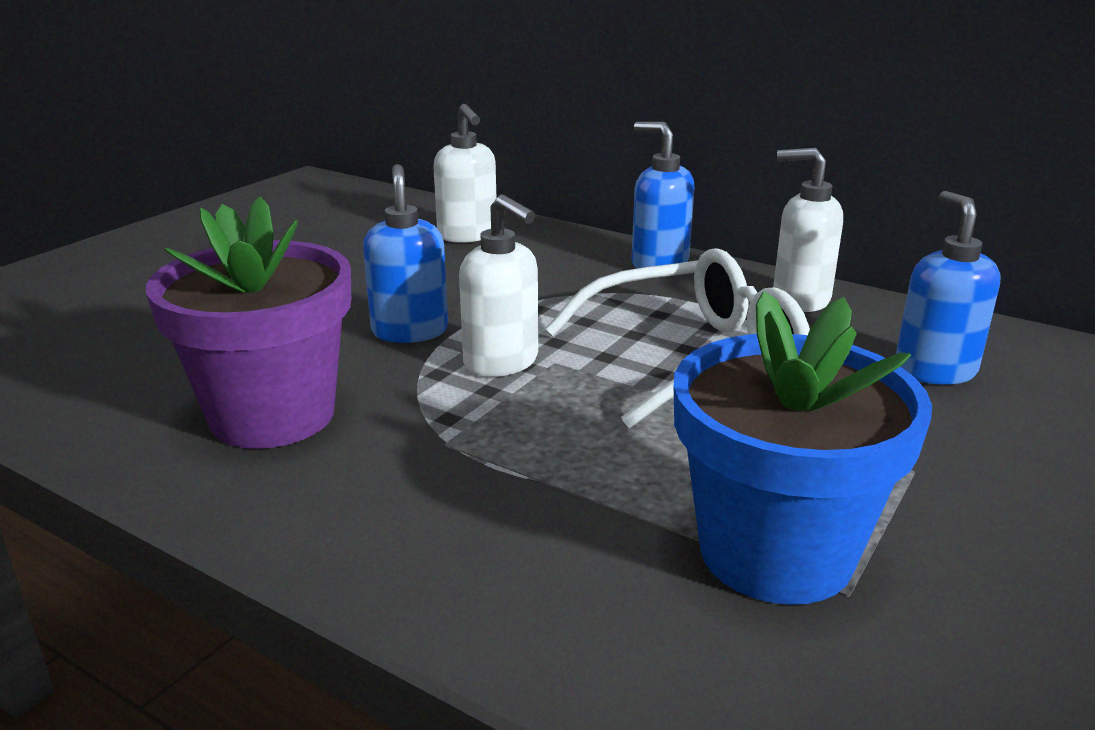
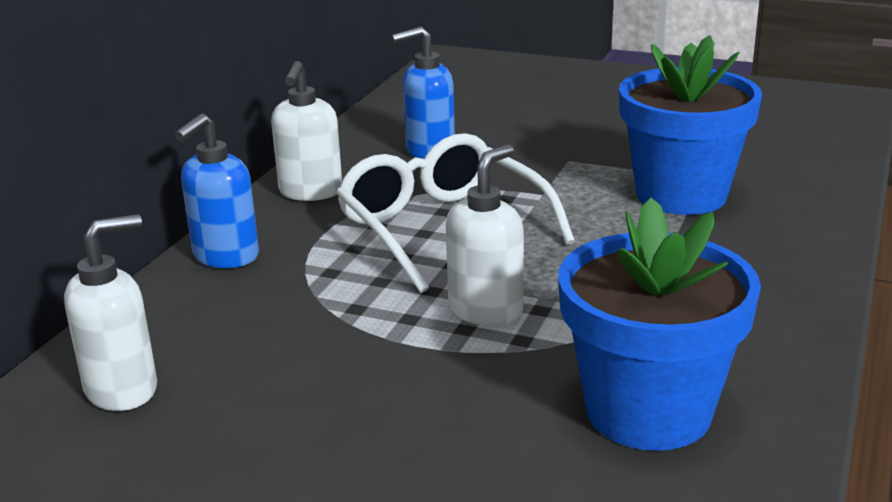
camera: 100 degrees left, 0 degrees up
purple flower pot [146,196,351,449] -> blue flower pot [558,198,761,451]
blue soap dispenser [363,164,448,343] -> none

